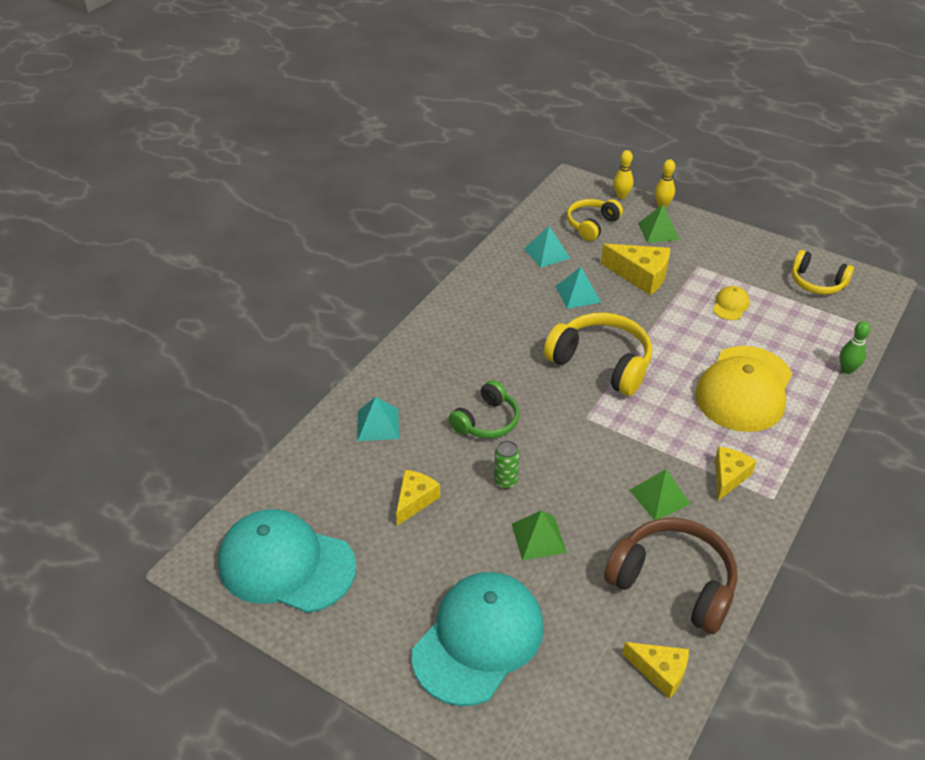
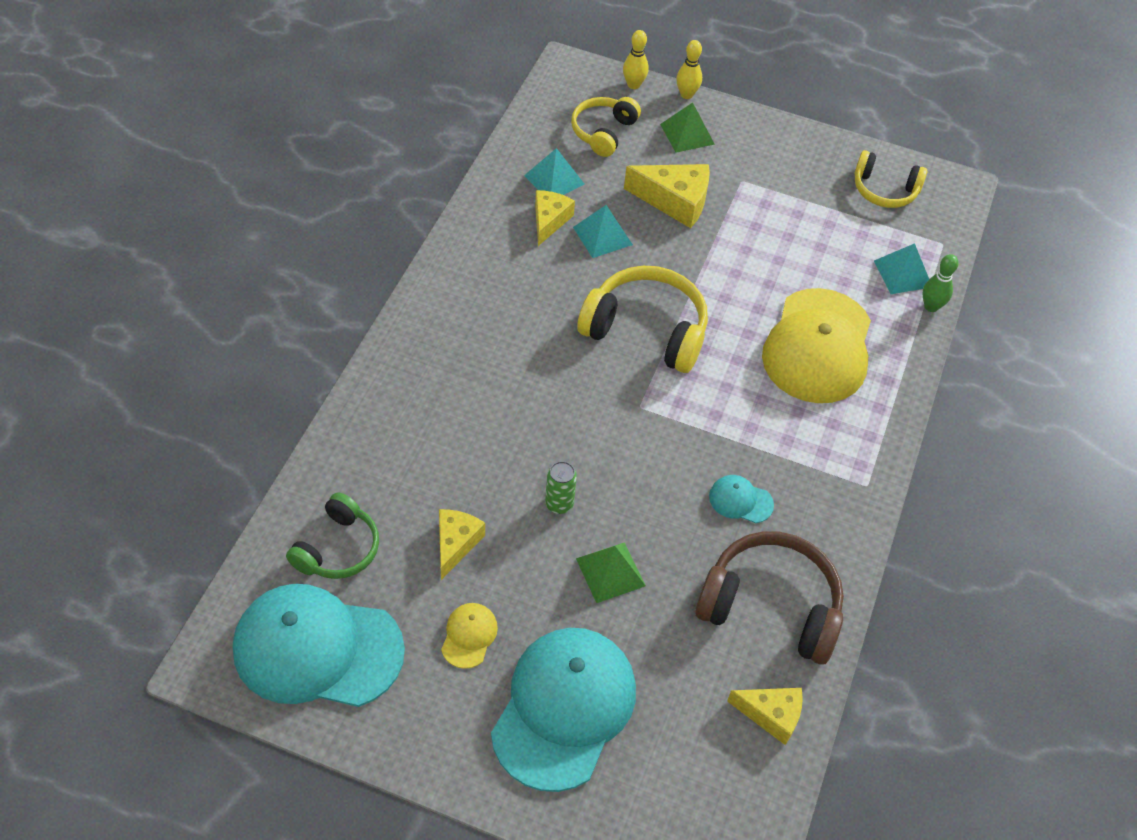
camera: 15 degrees left, 10 degrees up
turquoise pyramid [358,397,399,441] -> turquoise pyramid moved to [874,243,929,294]
green headphones [449,380,519,439] -> green headphones moved to [286,492,379,579]
green pyramid [629,469,690,520] -> turquoise cap [709,475,774,523]
yellow cap [713,286,750,320] -> yellow cap moved to [441,603,498,669]
yellow cheese [715,447,757,501] -> yellow cheese moved to [535,190,575,246]

